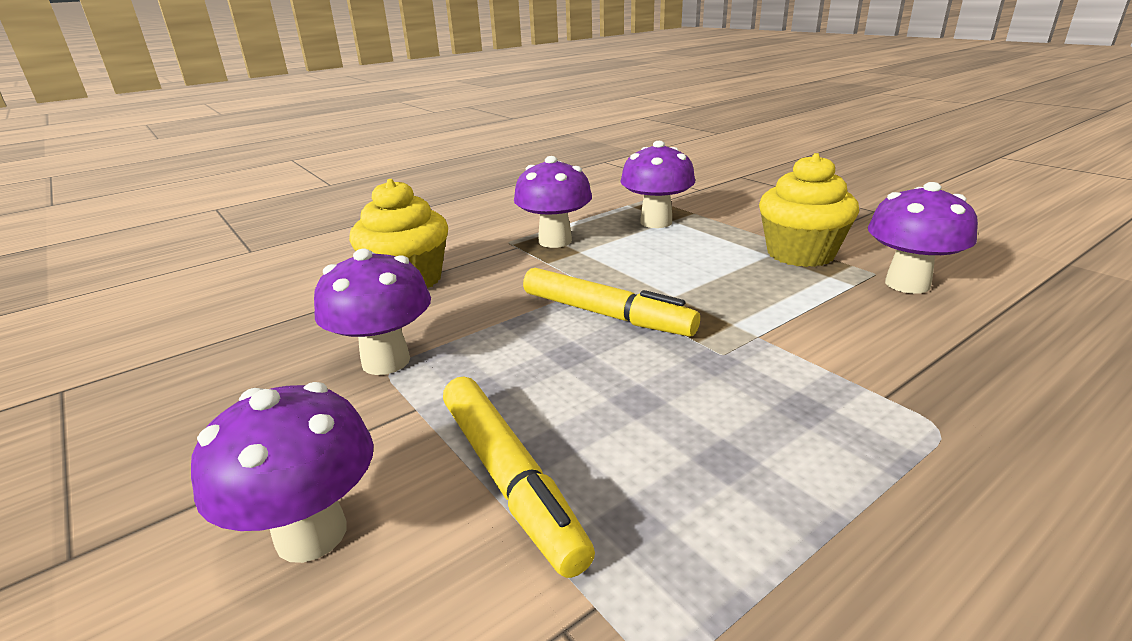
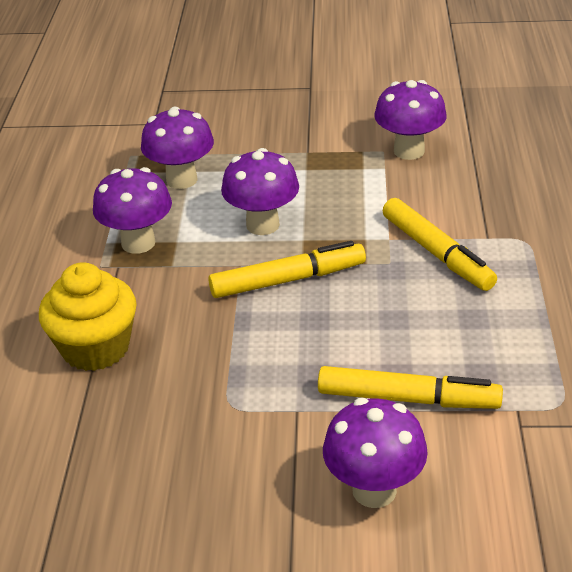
camera: 50 degrees left, 10 degrees up
purple mushroom [314,249,431,375] -> purple mushroom moved to [221,148,299,235]
yellow cupcake [759,153,859,267] -> none
none -> yellow marker [383,198,497,291]

